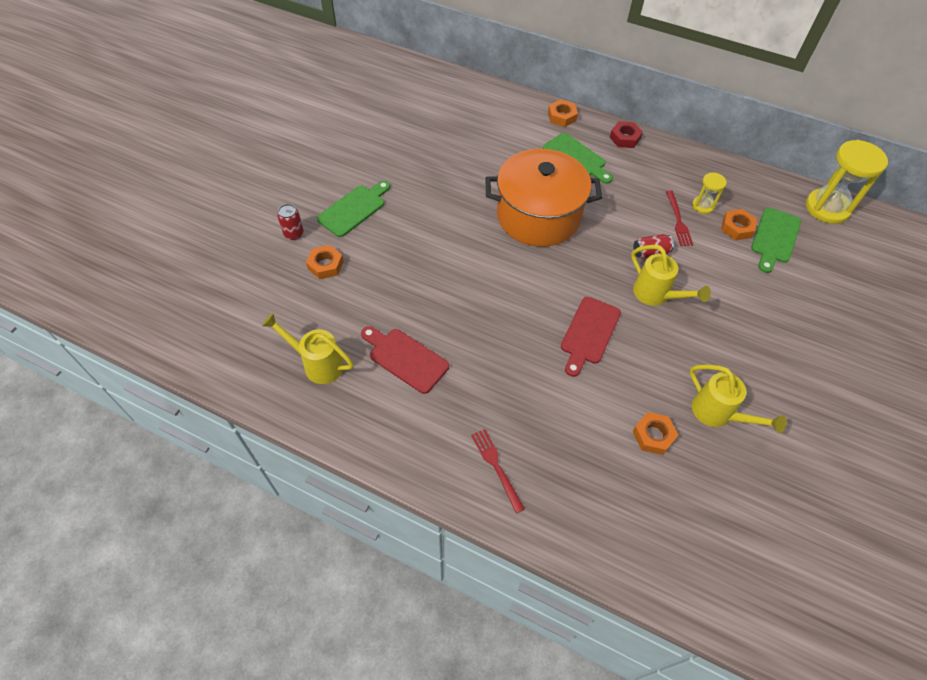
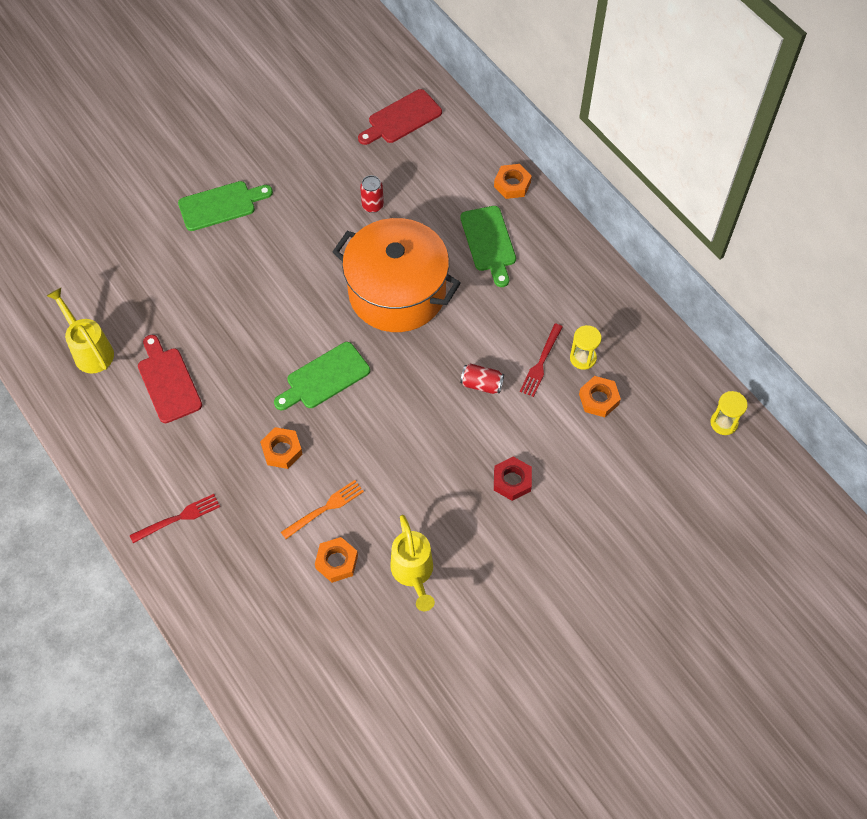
camera: 30 degrees right, 5 degrees up
red can [277,204,304,240] -> red can moved to [360,175,384,213]
orange nut [306,245,344,279] -> orange nut moved to [260,427,303,469]
red fork [471,429,525,514] -> red fork turned 60 degrees clockwise [130,494,220,543]
red cutting board [561,297,621,377] -> red cutting board moved to [358,89,442,145]
red nut [610,121,643,148] -> red nut moved to [494,457,532,501]
yellow watering can [631,245,711,306] -> none
green cutting board [751,208,801,273] -> green cutting board moved to [274,342,370,410]
yellow hourglass [806,140,888,224] -> yellow hourglass [710,391,748,435], size x0.51
none -> orange fork [281,480,364,539]

